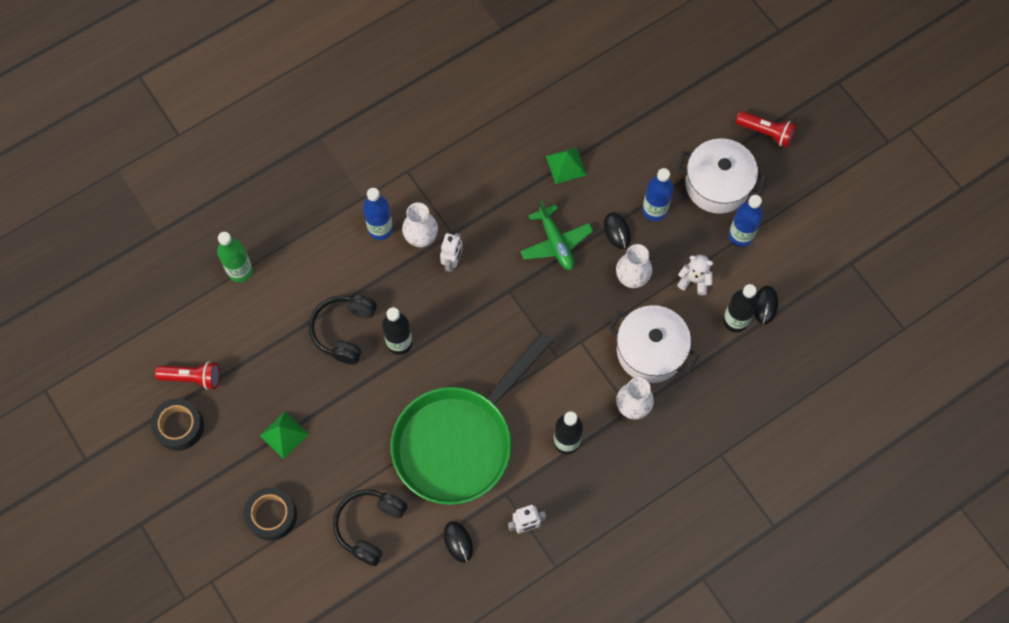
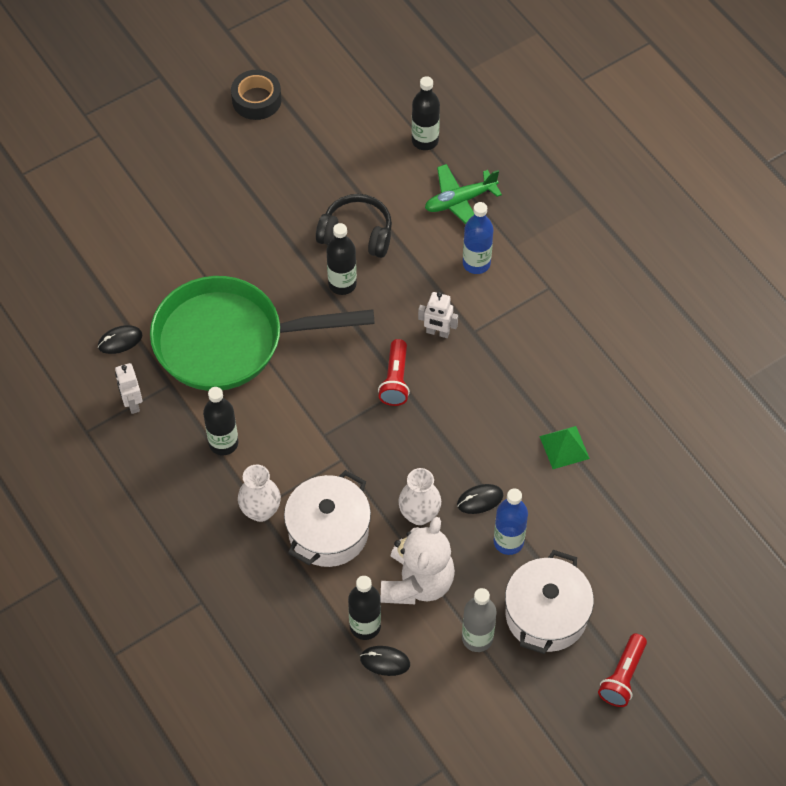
camera: 90 degrees right, 10 degrees down
red flashlight [155,361,220,390] -> red flashlight moved to [378,339,410,406]
green bottle [217,232,253,282] -> black bottle [412,76,440,150]
black tape [244,487,297,541] -> none
green pyramid [260,411,309,459] -> none
black headphones [333,489,407,566] -> none
green pan [391,332,553,505] -> green pan turned 45 degrees counterclockwise [150,276,375,391]
white vase [402,202,438,247] -> none
green plane [520,201,593,270] -> green plane moved to [425,164,502,224]
white teddy bear [677,255,713,295] -> white teddy bear [381,517,455,604], size x1.92
blue bottle [729,195,763,247] -> grey bottle [462,588,496,652]

